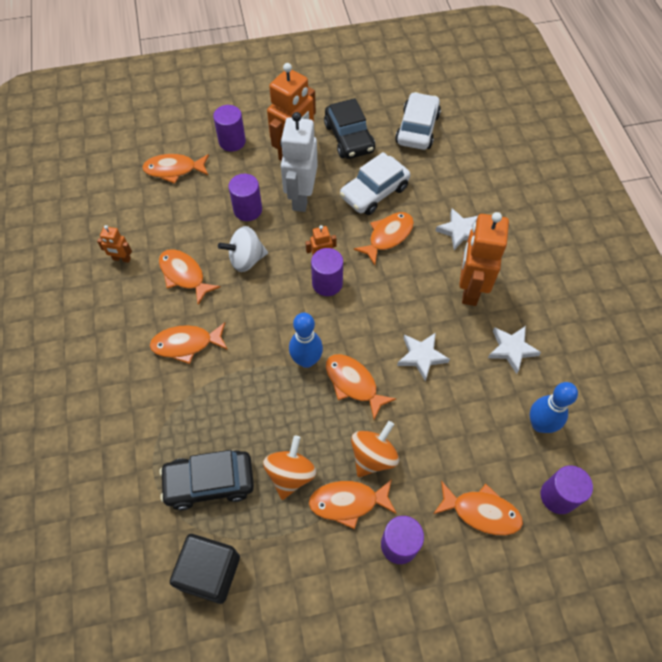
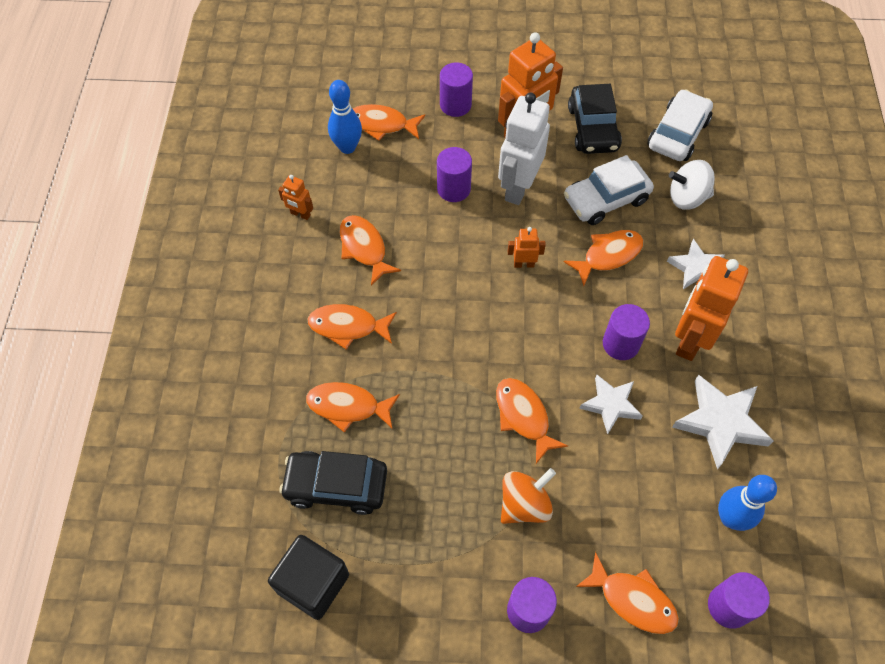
camera: 15 degrees right, 0 degrees up
white spinning top [218,226,268,272] -> white spinning top moved to [669,160,715,210]
orange spinning top [263,435,317,500] -> none
blue bowling pin [289,313,323,368] -> blue bowling pin moved to [328,80,362,154]
orange fish [308,479,397,529] -> orange fish moved to [306,382,400,432]
purple cylinder [311,248,343,296] -> purple cylinder moved to [603,304,650,360]
white star [488,326,541,374] -> white star [672,375,774,469], size x1.54

